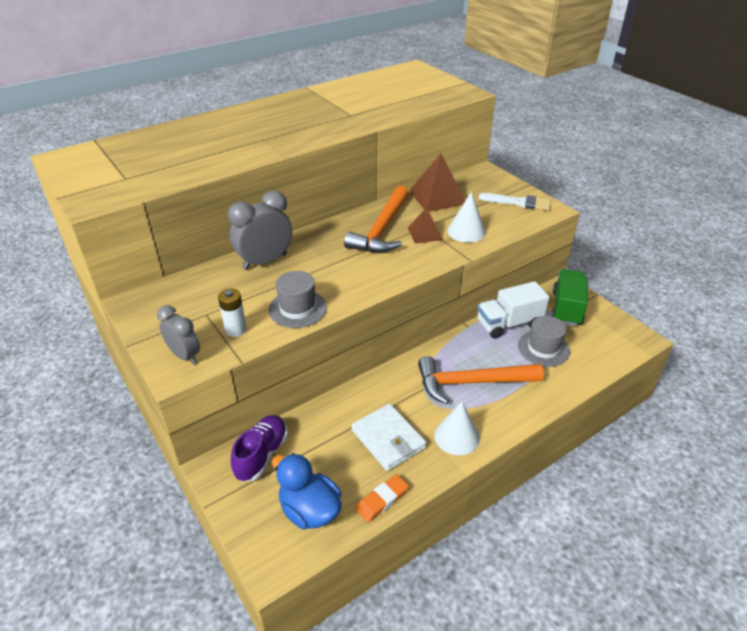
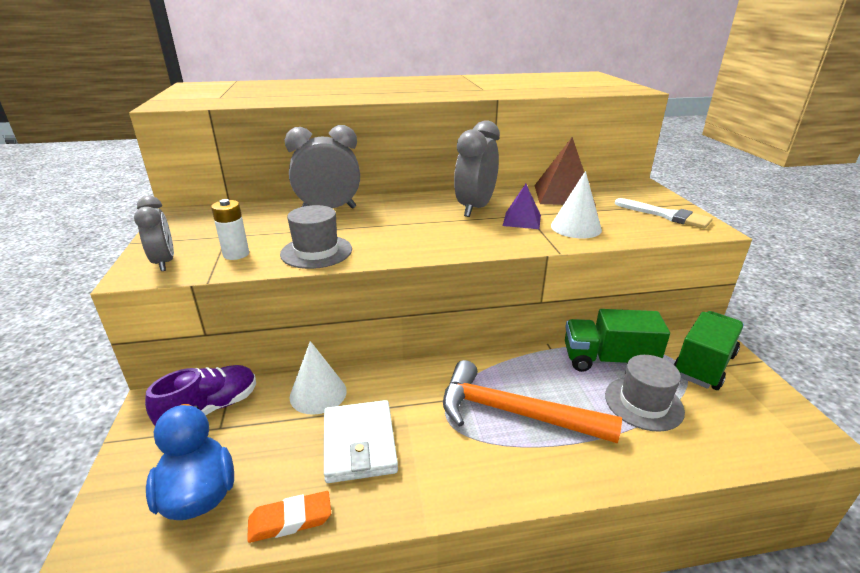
camera: 25 degrees right, 10 degrees down
orange hammer [344,186,409,253] -> grey clock [454,120,500,217]
brown pyramid [408,207,442,244] -> purple pyramid [503,184,541,229]
white cone [434,402,480,455] -> white cone moved to [290,341,347,415]
white truck [477,281,549,339] -> green truck [565,309,670,372]

